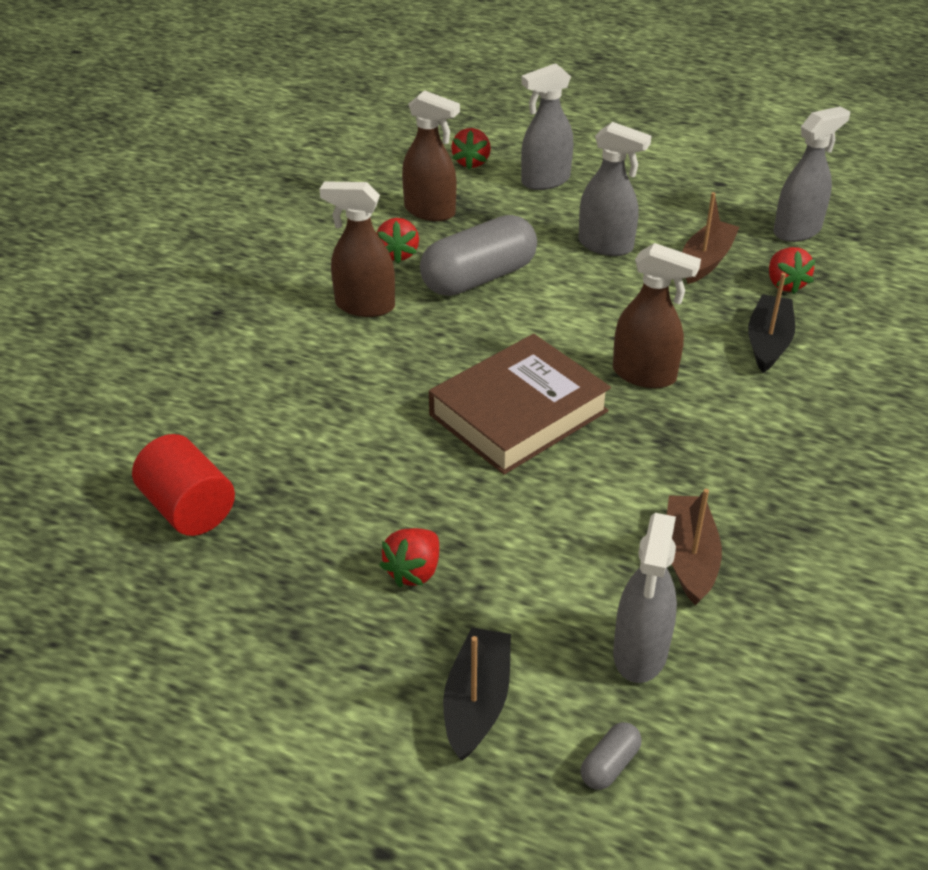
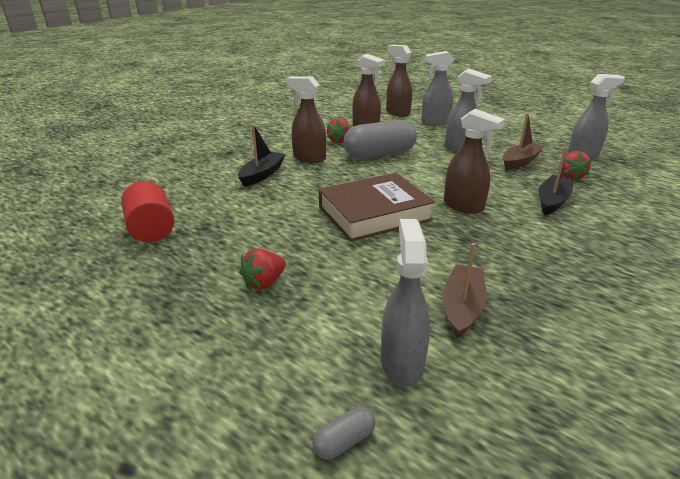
camera: 15 degrees right, 10 degrees down
black boat [443,627,511,761] -> black boat moved to [238,124,286,187]
red strawberry [451,128,491,170] -> brown spray bottle [386,45,412,117]
grey spray bottle [613,513,677,683] -> grey spray bottle turned 150 degrees clockwise [381,219,430,387]

